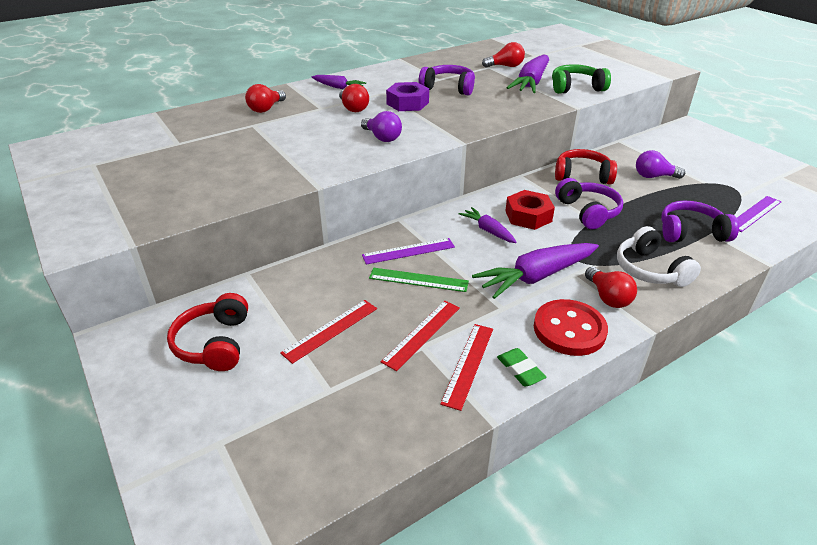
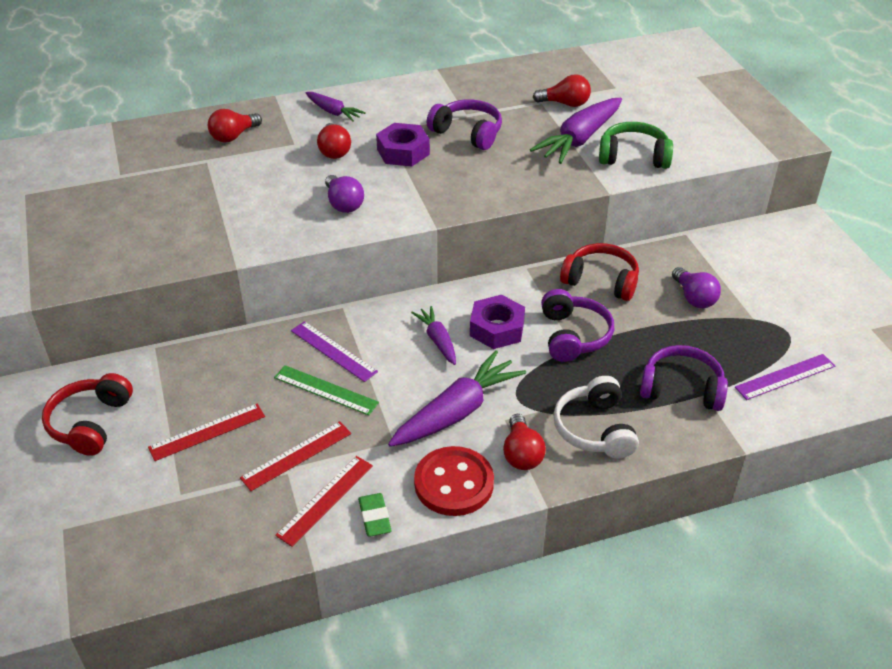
camera: 15 degrees right, 5 degrees up
purple ruler [362,238,455,264] -> purple ruler turned 45 degrees clockwise [291,321,378,382]
purple carrot [472,243,599,299] -> purple carrot turned 150 degrees clockwise [388,350,526,447]
red nut [505,190,555,230] -> purple nut [470,295,525,349]
purple light bulb [636,150,685,179] -> purple light bulb turned 135 degrees counterclockwise [672,267,721,308]

